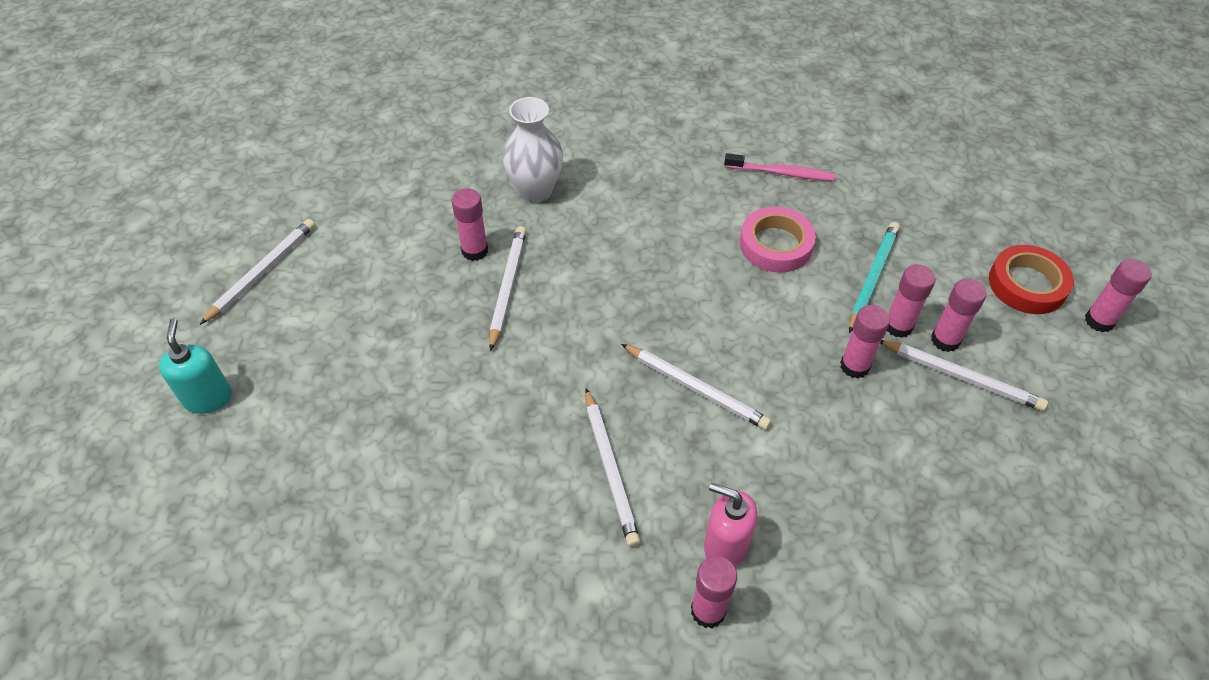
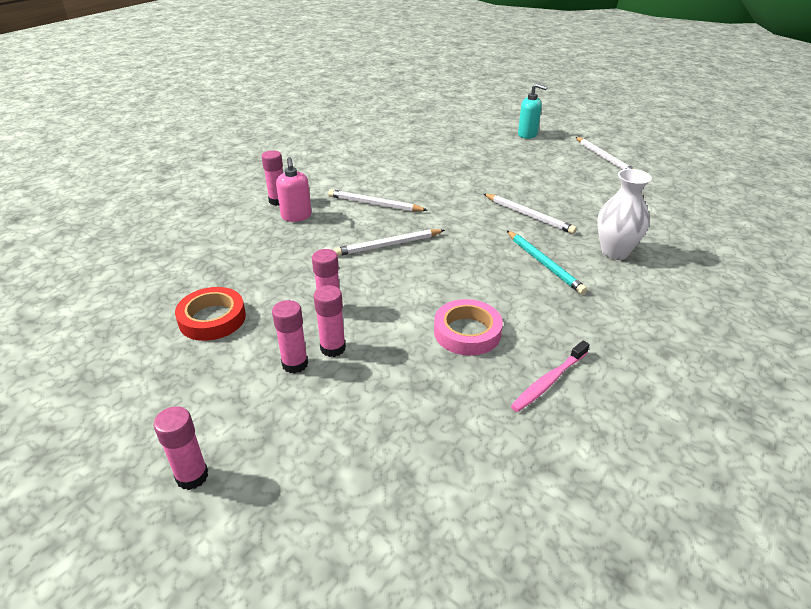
camera: 125 degrees right, 15 degrees down
pink glue stick [452,188,488,261] -> none
pink soap dispenser [704,483,757,567] -> pink soap dispenser turned 105 degrees clockwise [276,157,312,222]
turquoise pencil [849,222,900,333] -> turquoise pencil moved to [507,231,587,294]
white pencil [880,340,1048,411] -> none
red tape [989,245,1074,314] -> red tape moved to [175,287,246,341]

